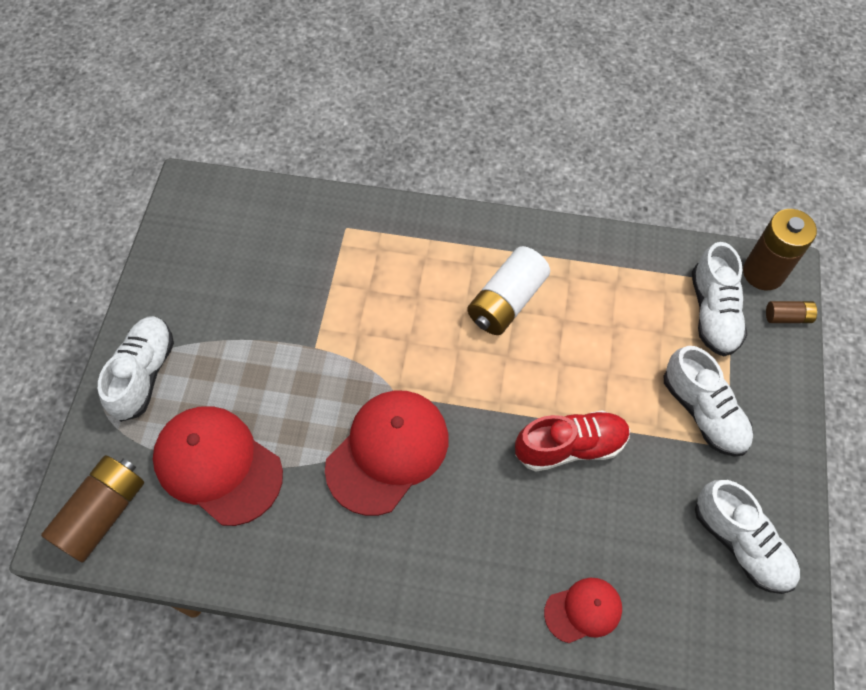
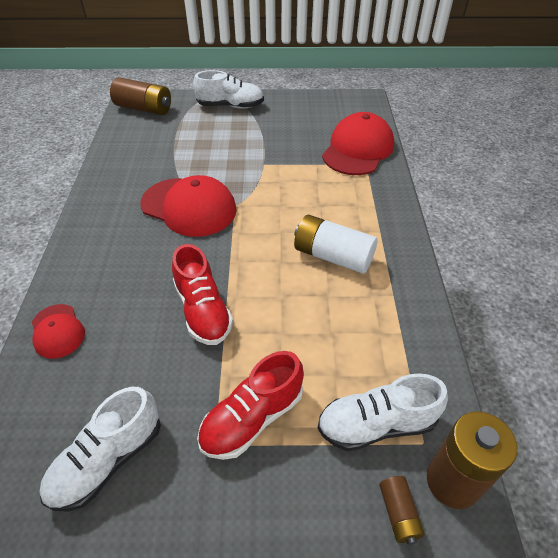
camera: 80 degrees right, 15 degrees down
red cap [153,406,283,526] -> red cap moved to [322,112,394,175]
white shoe [664,346,754,457] -> red shoe [197,351,304,460]

